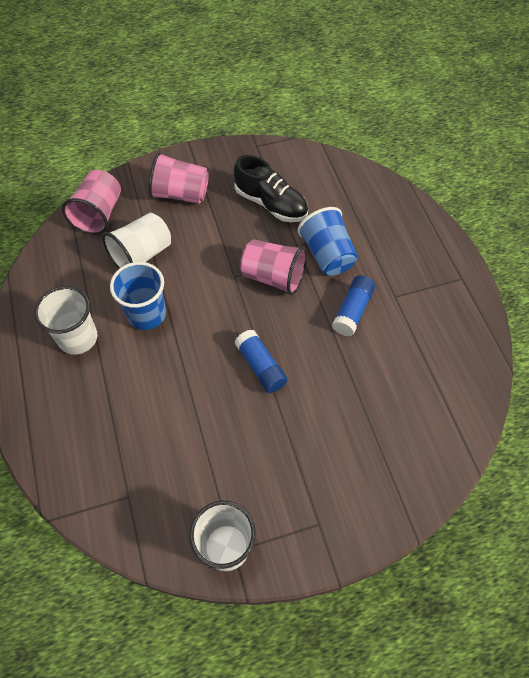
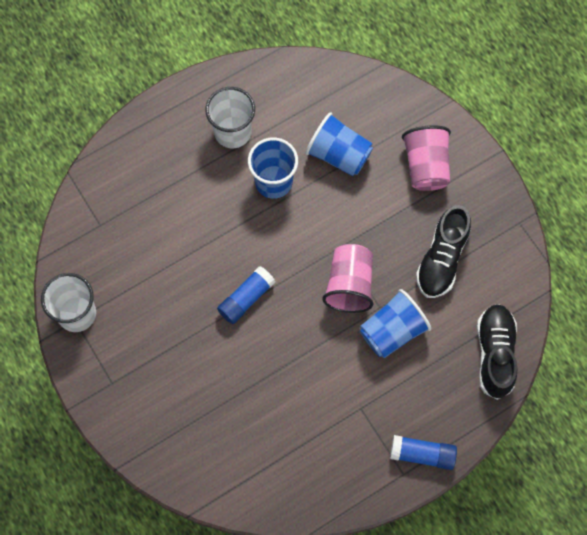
camera: 75 degrees right, 10 degrees up
pink cup [62,170,121,235] -> none
white cup [102,213,171,269] -> blue cup [305,112,373,176]
blue glue stick [332,275,375,337] -> blue glue stick moved to [390,435,457,470]
none -> black shoe [477,304,517,400]

